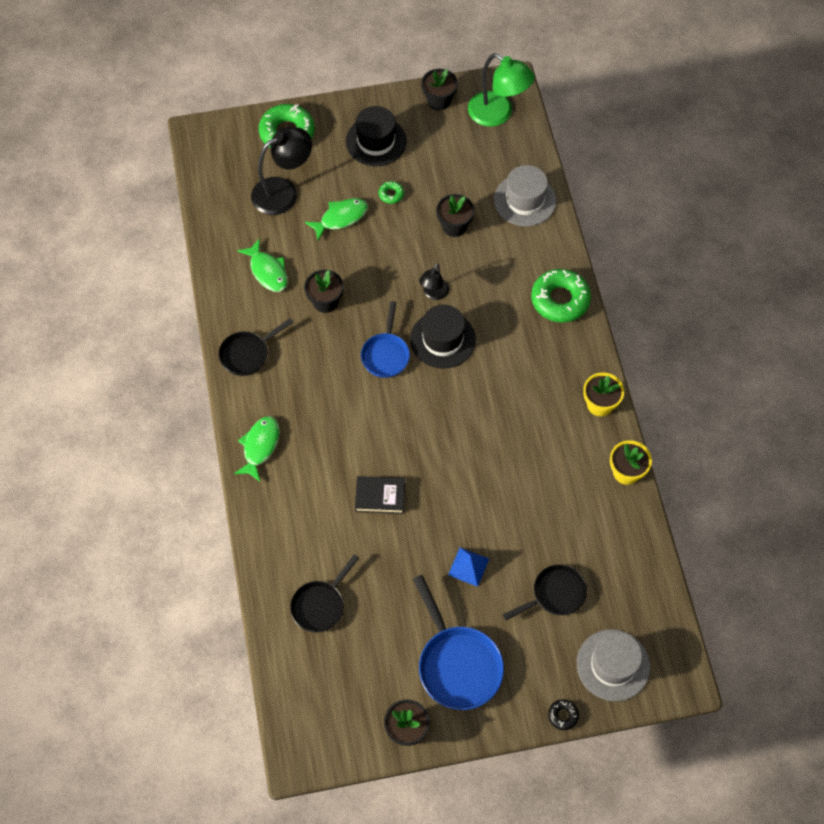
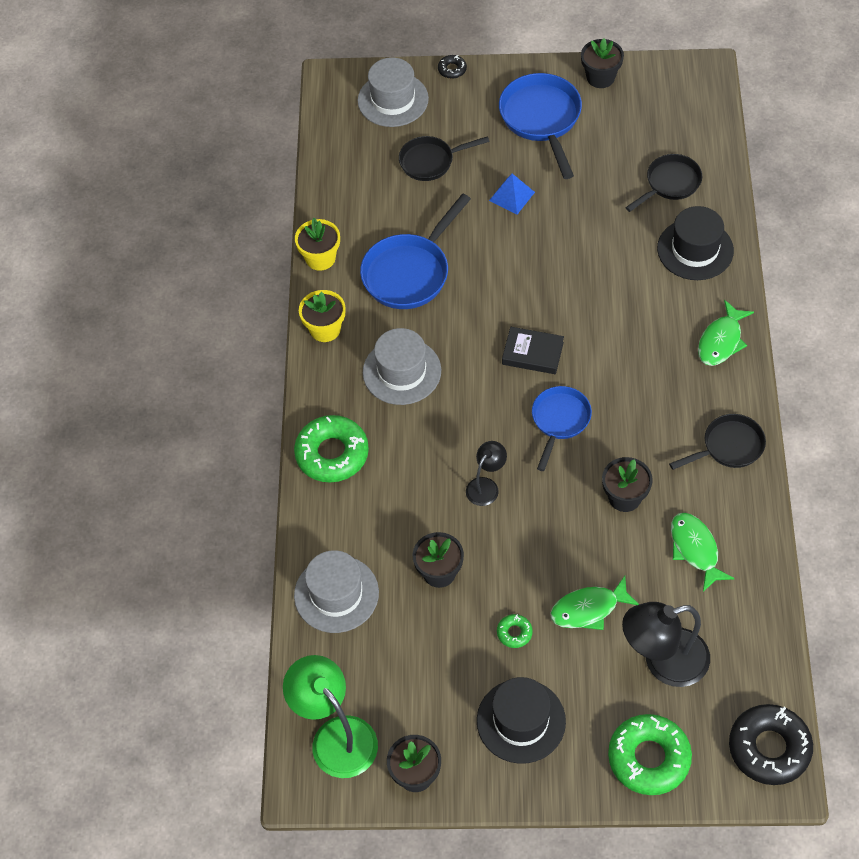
camera: 165 degrees left, 5 degrees down
black book [355,476,405,514] -> black book moved to [502,327,564,374]
black hat [410,305,476,369] -> black hat moved to [657,206,734,280]
none -> blue pan [360,194,471,309]
none -> grey hat [363,328,441,405]
none -> black donut [729,704,813,785]

